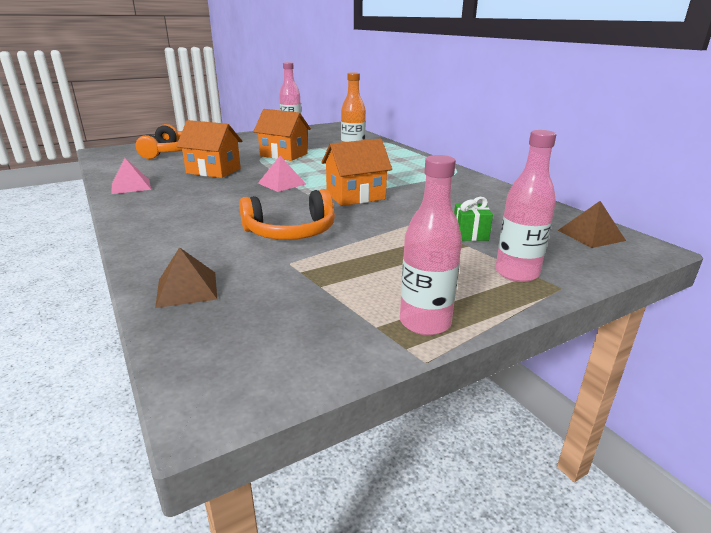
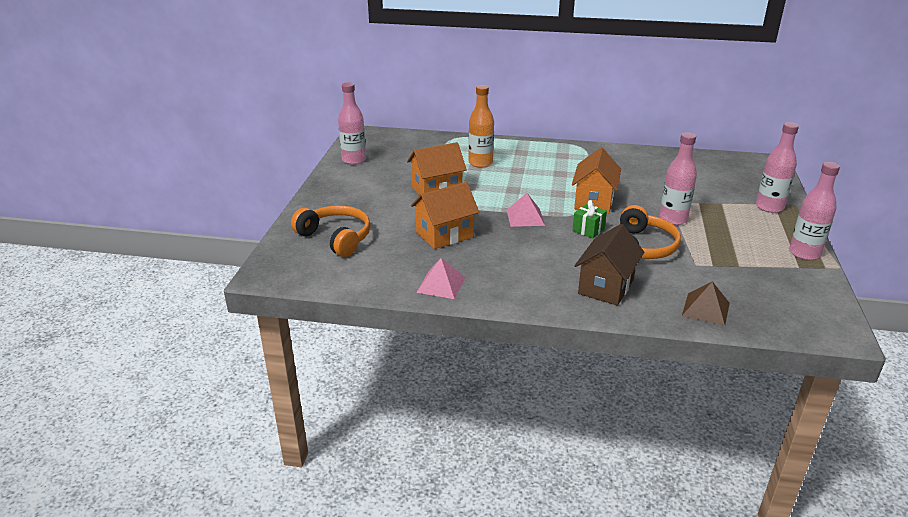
camera: 50 degrees left, 5 degrees up
green gift [454,197,493,241] -> green gift moved to [572,200,607,239]
brown pyramid [558,201,626,248] -> none
none -> brown house [575,224,644,306]
none -> pink bottle [659,132,697,225]

